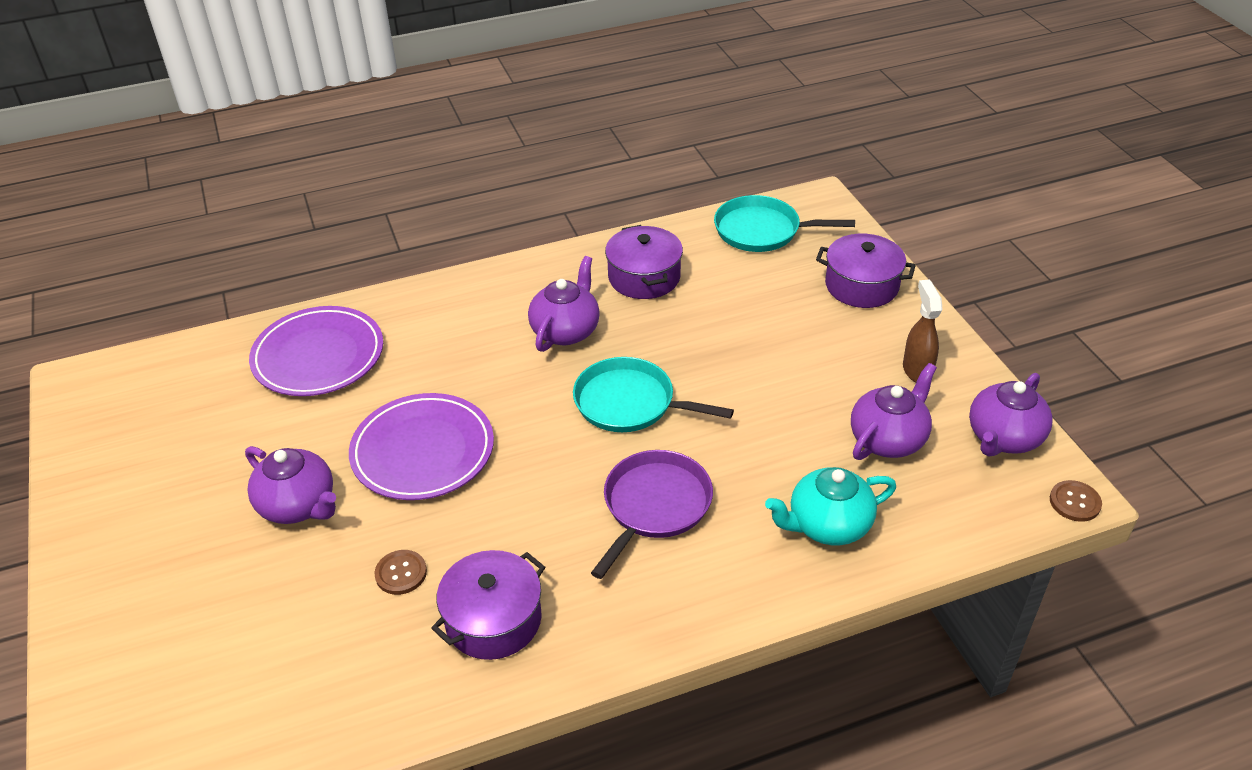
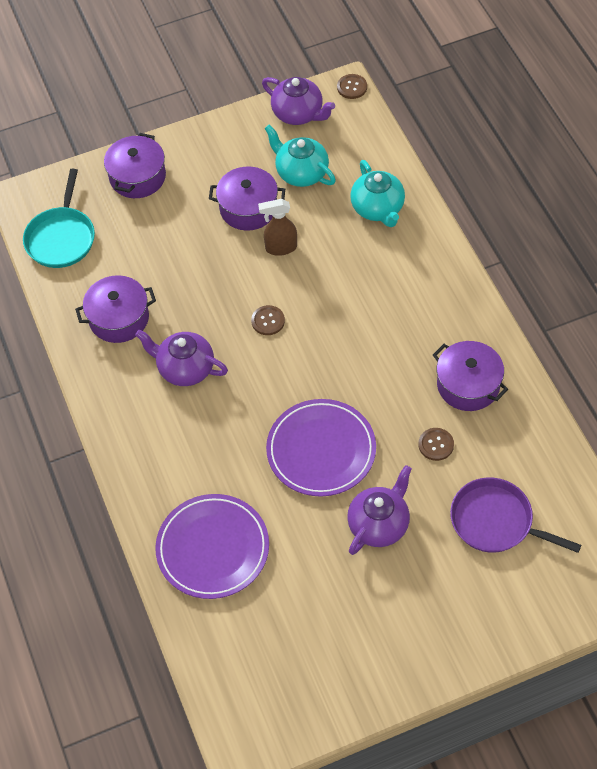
camera: 90 degrees left, 15 degrees up
turquoise pan [573,357,734,432] -> brown button [251,305,285,335]
purple pan [591,450,713,579] -> purple pan moved to [450,478,581,553]
purple teapot [851,363,937,460] -> turquoise teapot [264,125,336,187]
brown spray bottle [903,279,943,382] -> brown spray bottle moved to [258,199,297,256]
none -> purple pot [209,166,285,231]

